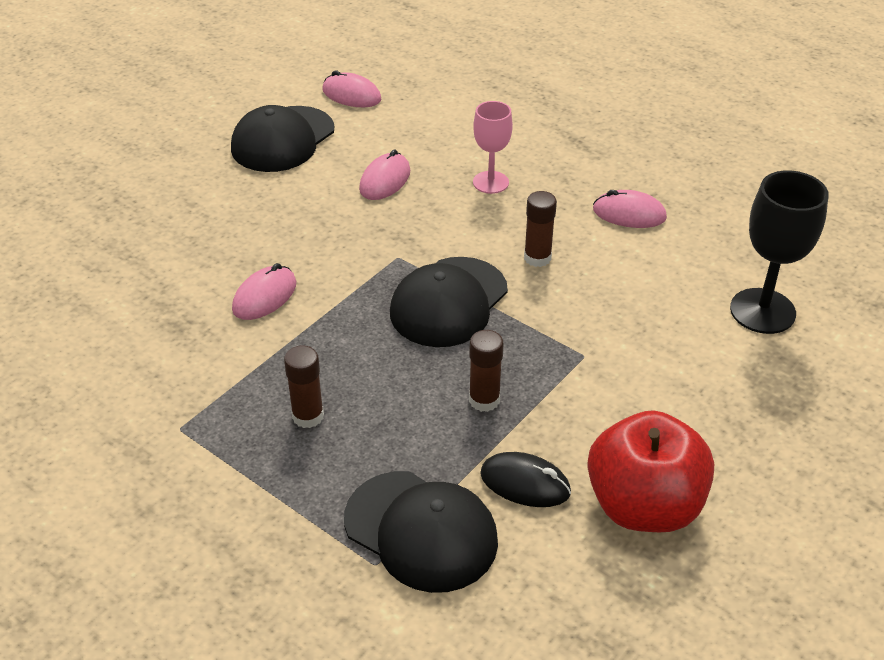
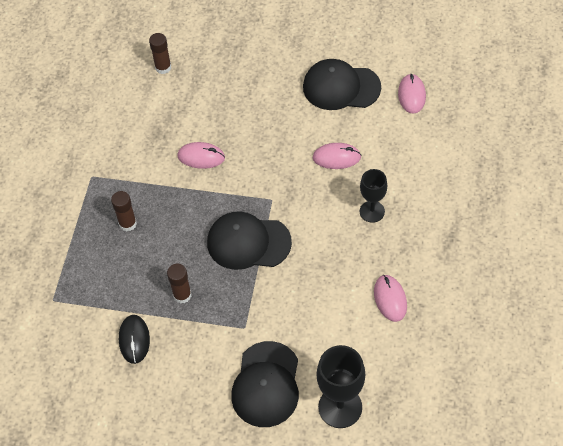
camera: 65 degrees right, 15 degrees up
black cap [344,471,498,593] -> black cap moved to [231,341,299,427]
pink goblet [473,101,513,194] -> black goblet [360,169,387,223]
brown glue stick [524,191,557,267] -> brown glue stick moved to [149,33,171,74]
red apple [587,410,714,532] -> none

